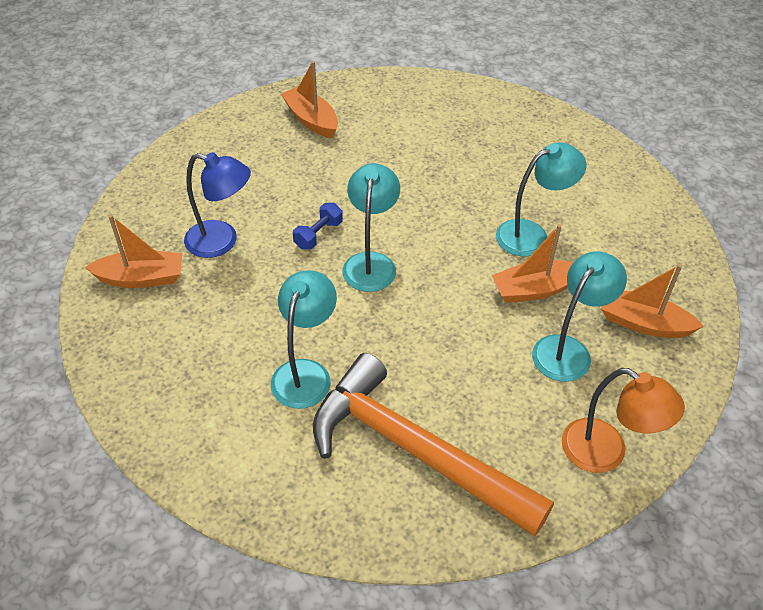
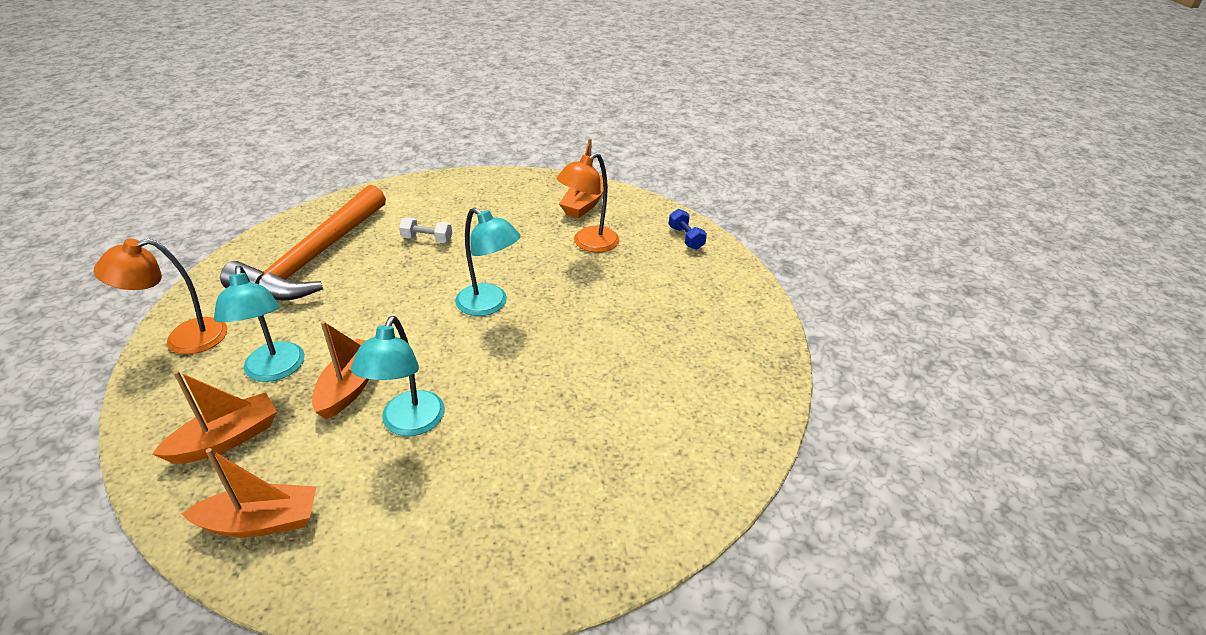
camera: 120 degrees right, 10 degrees down
blue lamp [184,152,251,258] -> orange lamp [557,153,619,253]
turquoise lamp [271,270,337,409] -> white dumbbell [399,217,452,243]
orange boat [281,61,338,138] -> orange boat moved to [181,448,317,537]
blue dumbbell [293,203,343,250] -> blue dumbbell moved to [669,209,707,250]
orange hammer [313,353,554,536] -> orange hammer turned 135 degrees clockwise [220,185,386,301]

